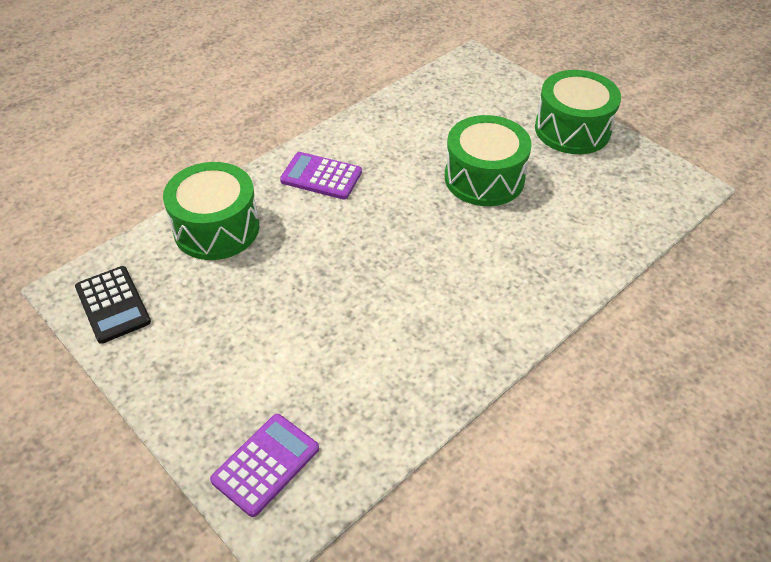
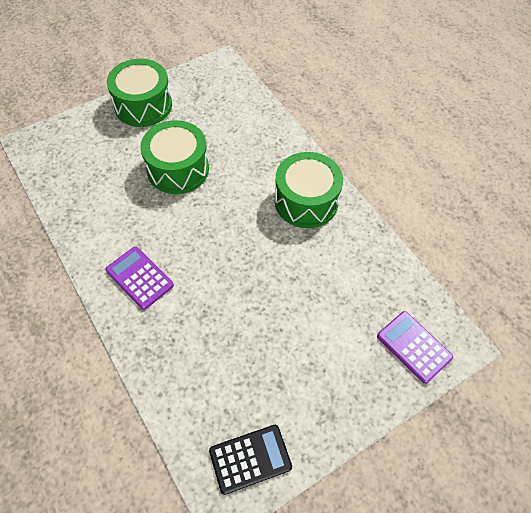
camera: 80 degrees left, 10 degrees up
green drum [163,162,259,260] -> green drum moved to [275,152,343,228]
purple calculator [280,152,362,199] -> purple calculator turned 105 degrees clockwise [106,246,174,310]

